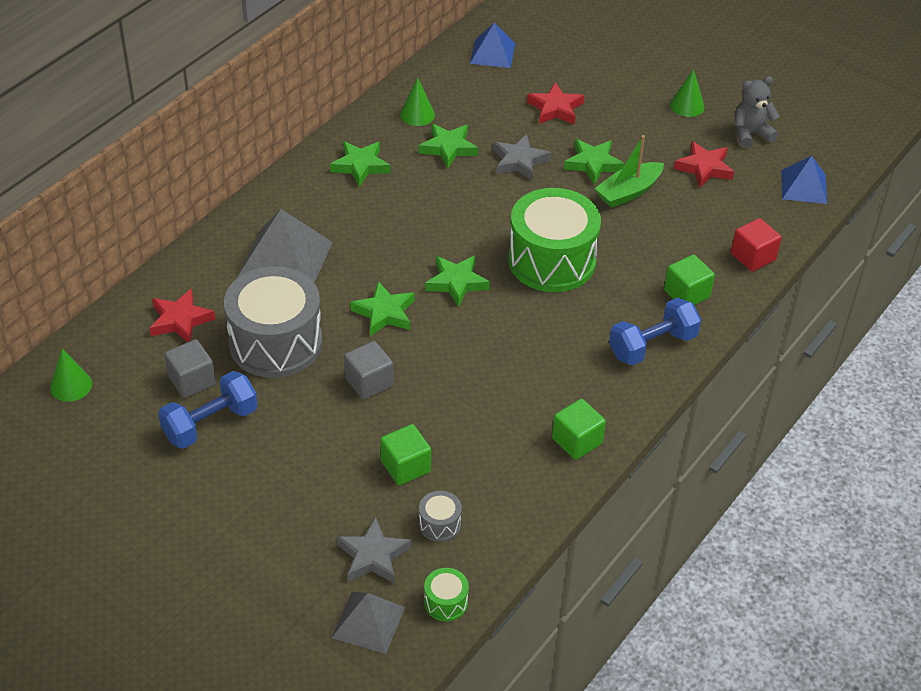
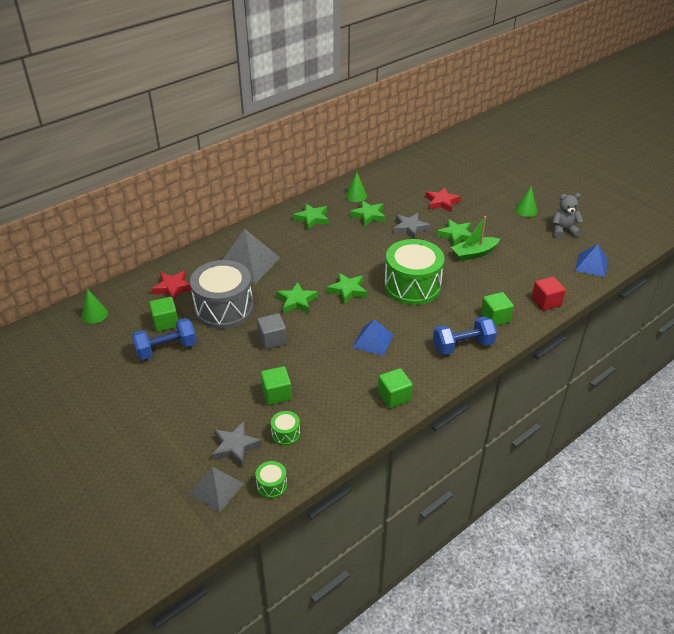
camera: 15 degrees right, 5 degrees down
grey cube [164,339,216,398] -> green cube [149,297,178,332]
grey drum [419,491,462,542] -> green drum [271,411,300,446]
blue pyramid [470,23,515,68] -> blue pyramid moved to [352,319,394,356]
red star [674,141,734,188] -> none

